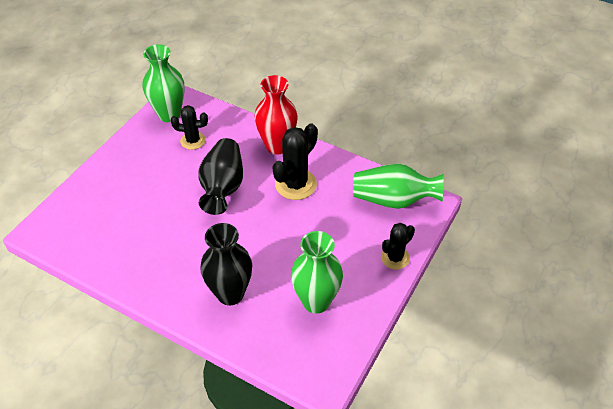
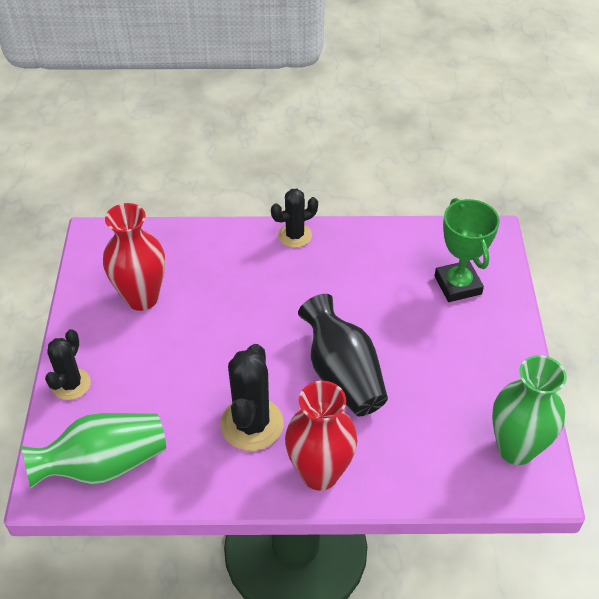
camera: 150 degrees right, 0 degrees up
black cactus [171,105,208,150] -> black cactus moved to [271,189,318,248]
black vase [200,223,252,305] -> none
green vase [291,231,343,313] -> red vase [103,203,165,311]
none -> green trophy [435,198,500,302]

